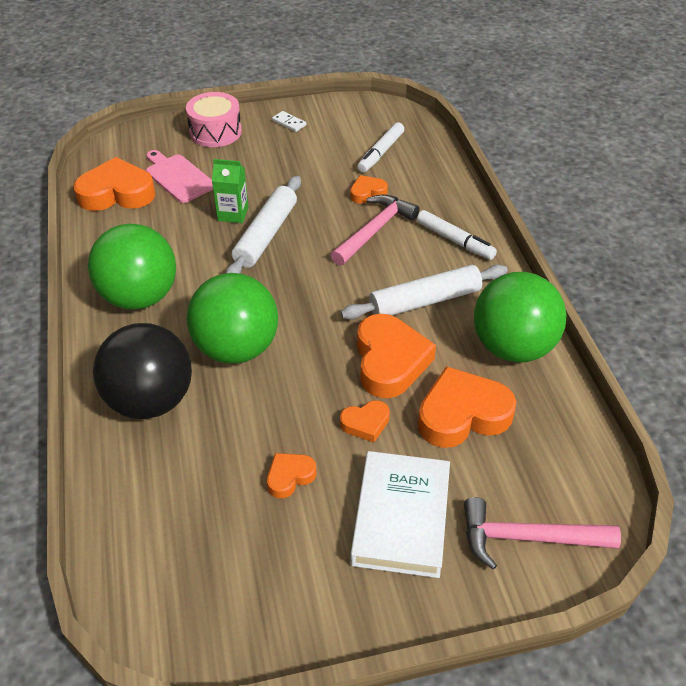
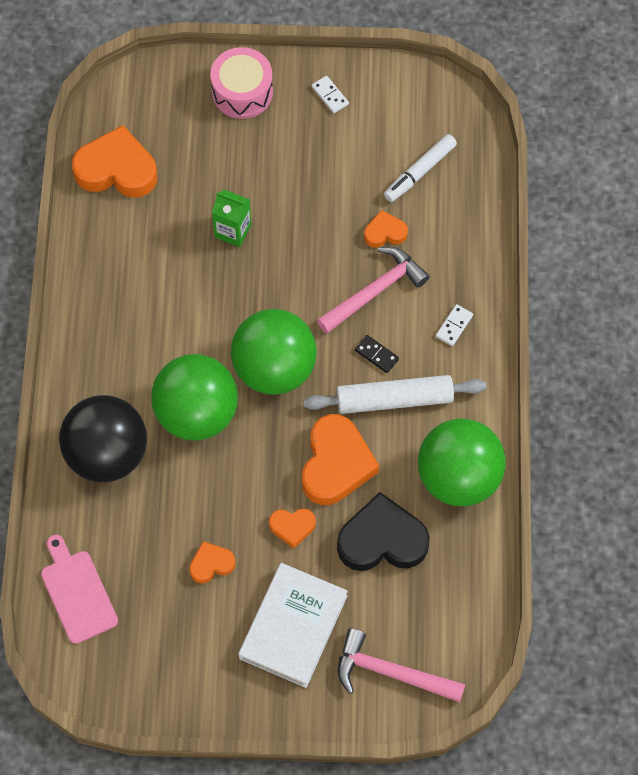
camera: 15 degrees right, 20 degrees up
green ball [88,224,176,310] -> green ball moved to [231,309,317,395]
pink cutting board [146,150,213,203] -> pink cutting board moved to [41,535,118,644]
white rolling pin [225,176,301,274] -> none
white marker [417,210,497,260] -> white domino [436,304,473,346]
orange heart [418,366,516,448] -> black heart [337,492,430,571]
none -> black domino [355,335,399,373]

